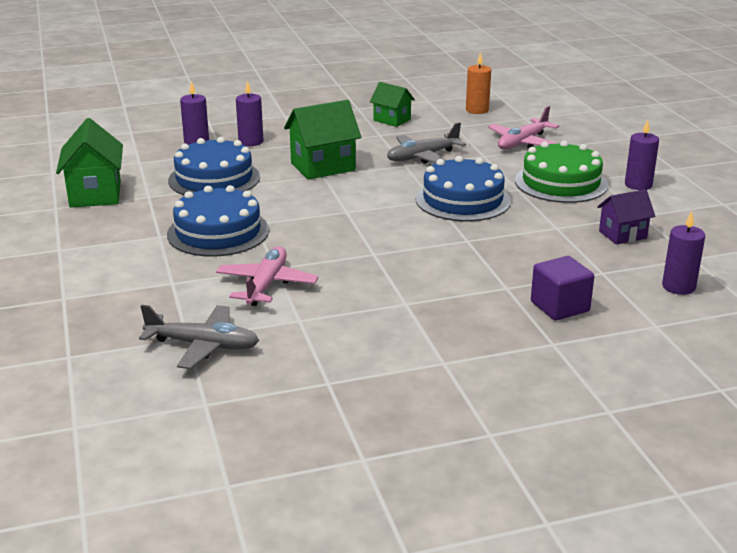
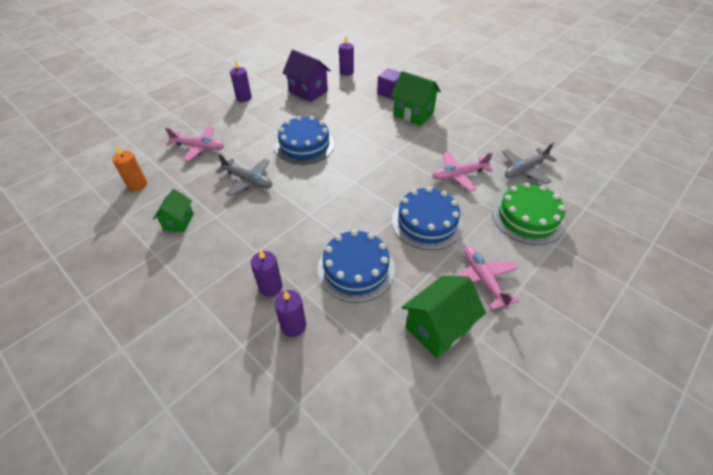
camera: 120 degrees left, 20 degrees up
grey plane [139,305,259,369] -> grey plane turned 105 degrees counterclockwise [502,143,557,184]
green house [284,100,361,180] -> green house moved to [391,71,441,126]
green cake [515,140,608,203] -> green cake moved to [492,182,565,245]
purple house [597,189,655,245] -> purple house [282,50,331,102], size x1.62
none -> pink plane [456,246,519,310]

